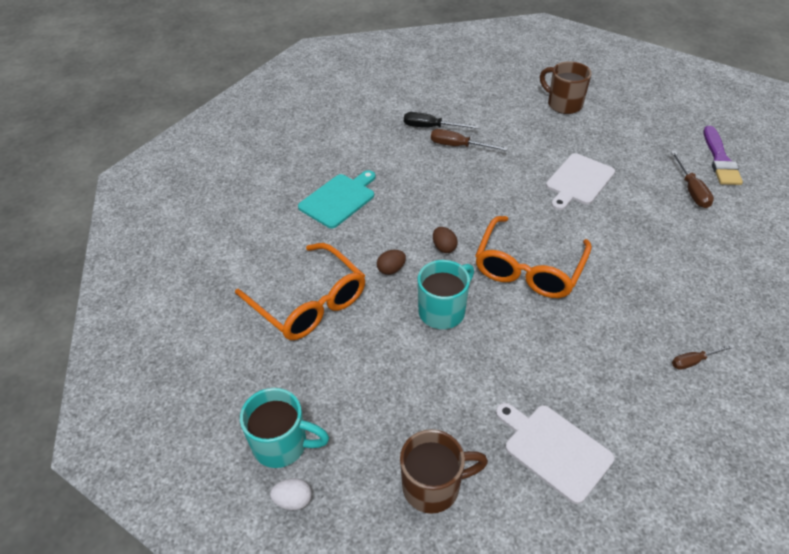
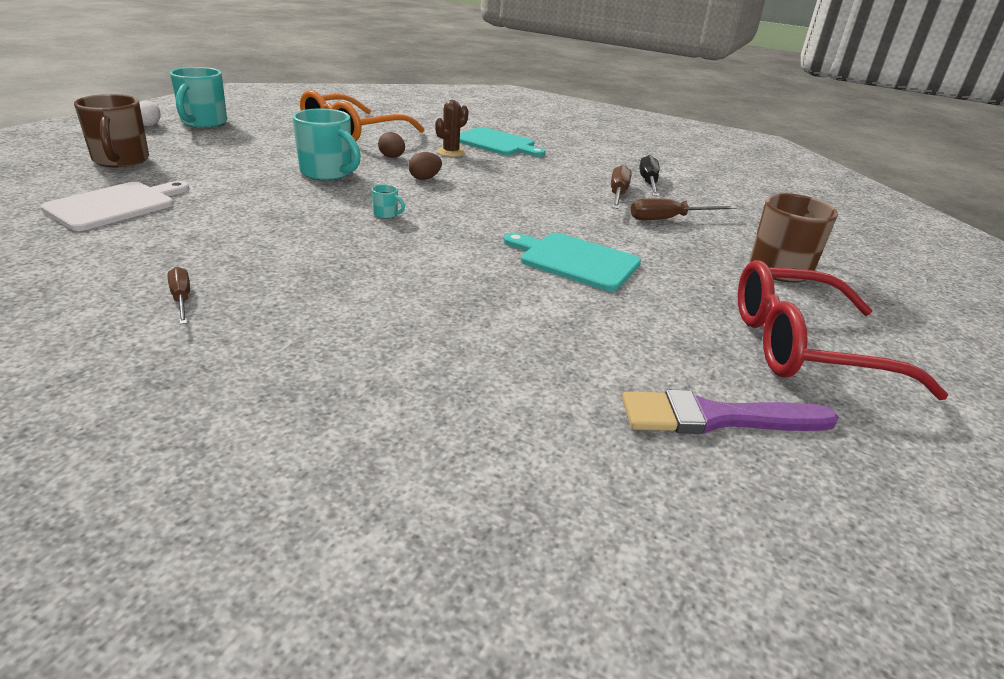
camera: 80 degrees right, 15 degrees down
orange glasses [475,216,592,298] -> turquoise mug [371,184,405,219]
white cutting board [546,153,615,210] -> turquoise cutting board [504,233,641,291]
brown screwdriver [671,151,714,208] -> brown screwdriver moved to [630,198,736,220]
none -> brown cactus [435,100,469,157]
none -> red glasses [738,260,949,400]

